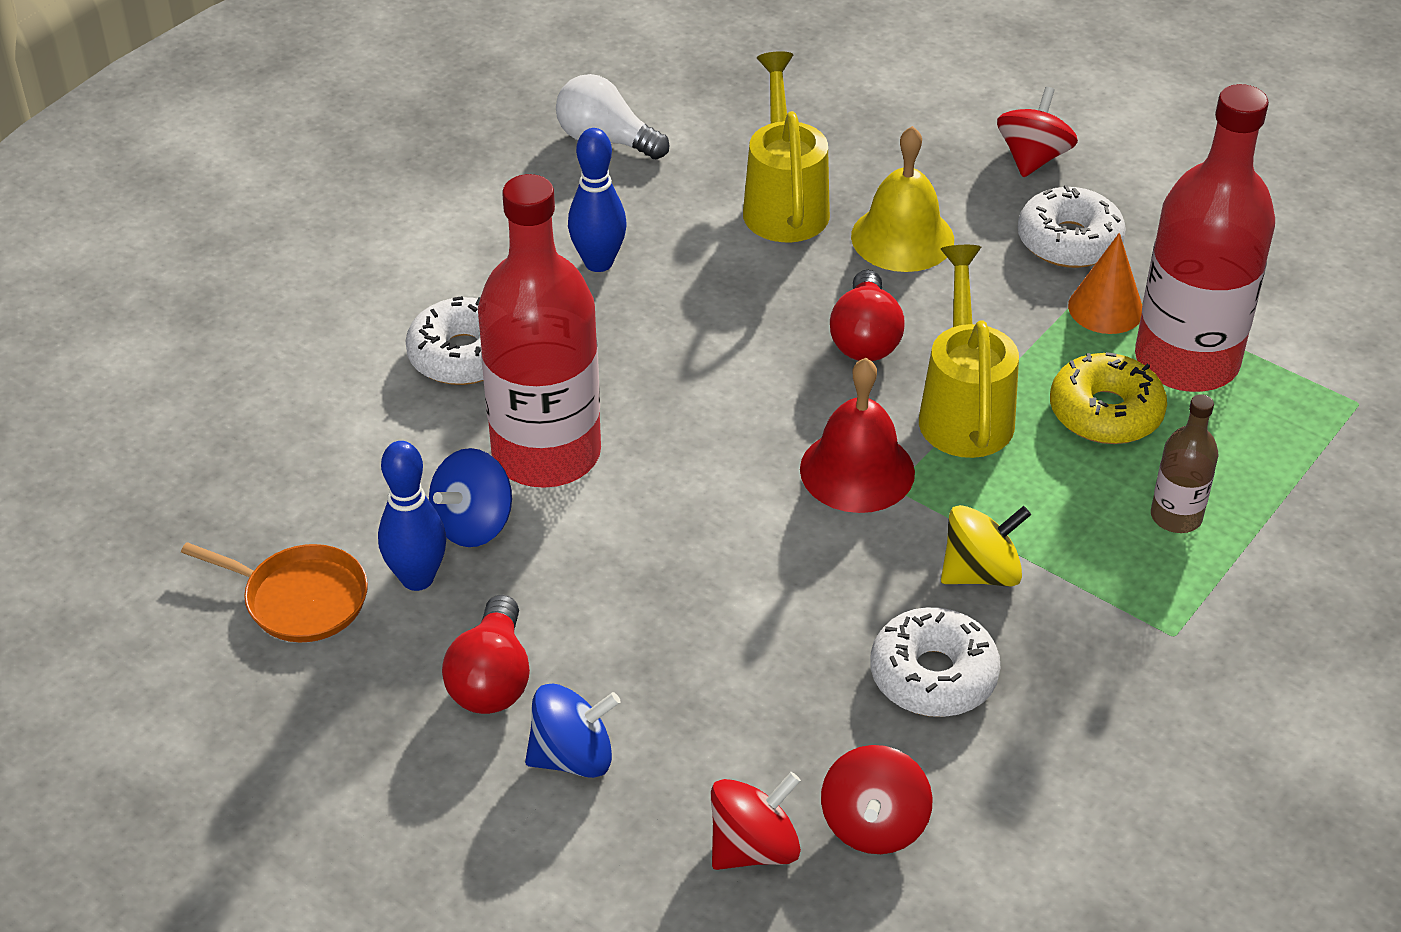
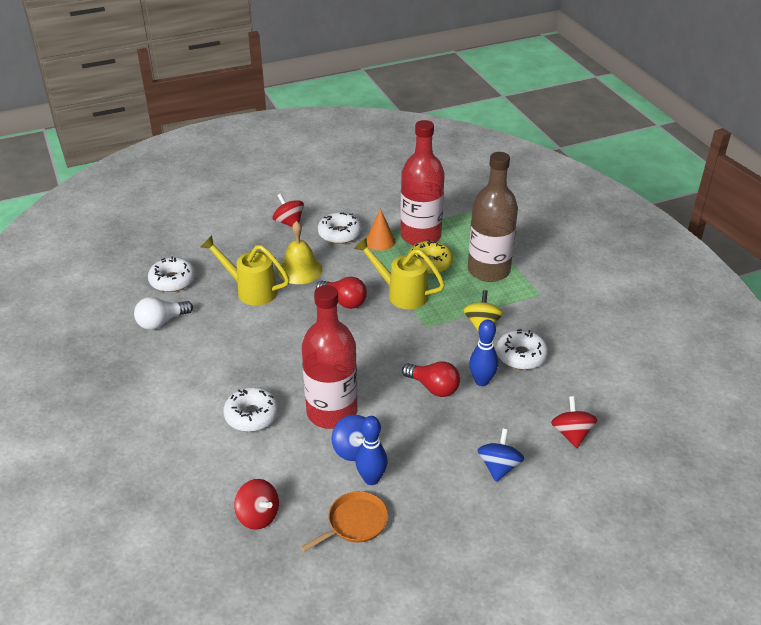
camera: 60 degrees left, 5 degrees down
red light bulb [442,594,530,714] -> red light bulb moved to [402,361,460,397]
blue bowling pin [568,128,627,272] -> blue bowling pin moved to [469,319,498,386]
red bell [800,358,915,513] -> none
red spinning top [821,745,933,854] -> red spinning top moved to [234,479,279,530]
brown bottle [1151,394,1219,533] -> brown bottle [468,152,518,282], size x2.16
none -> white donut [148,256,195,292]

